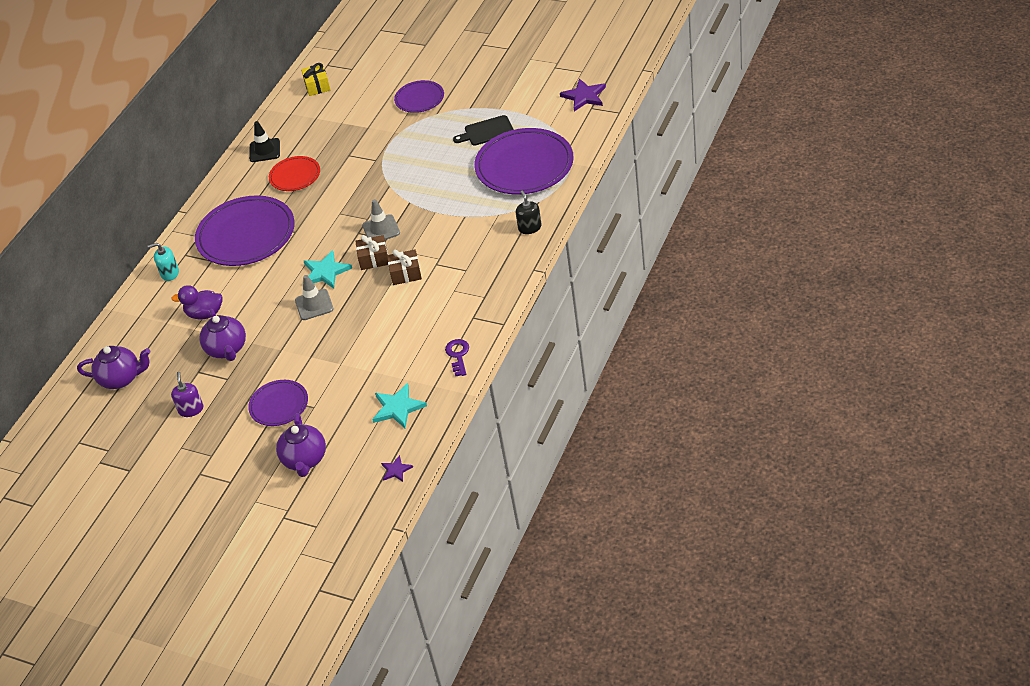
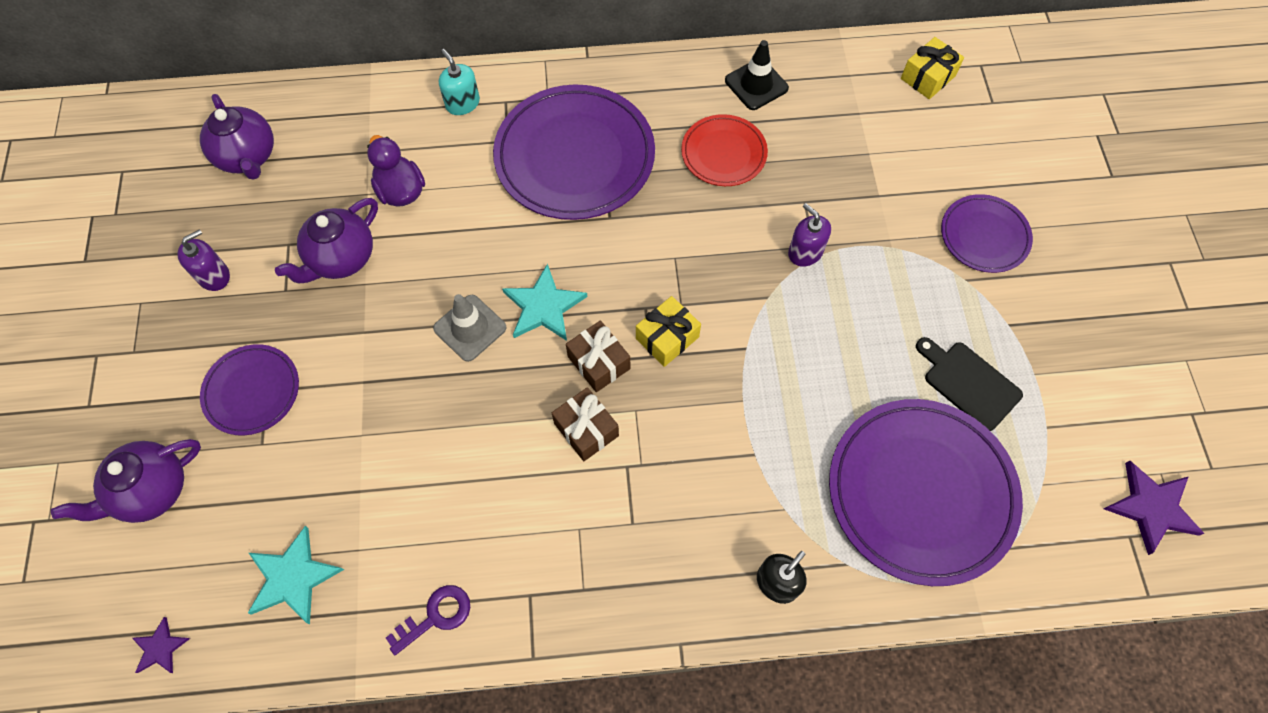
camera: 55 degrees right, 20 degrees up
grey traffic cone [362,199,400,240] -> yellow gift [636,296,701,367]
none -> purple soap dispenser [788,203,831,267]

